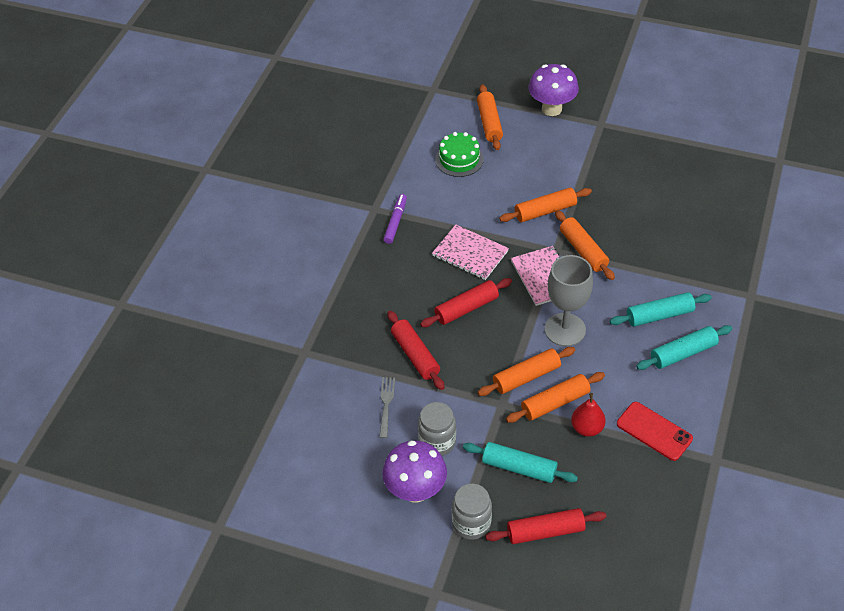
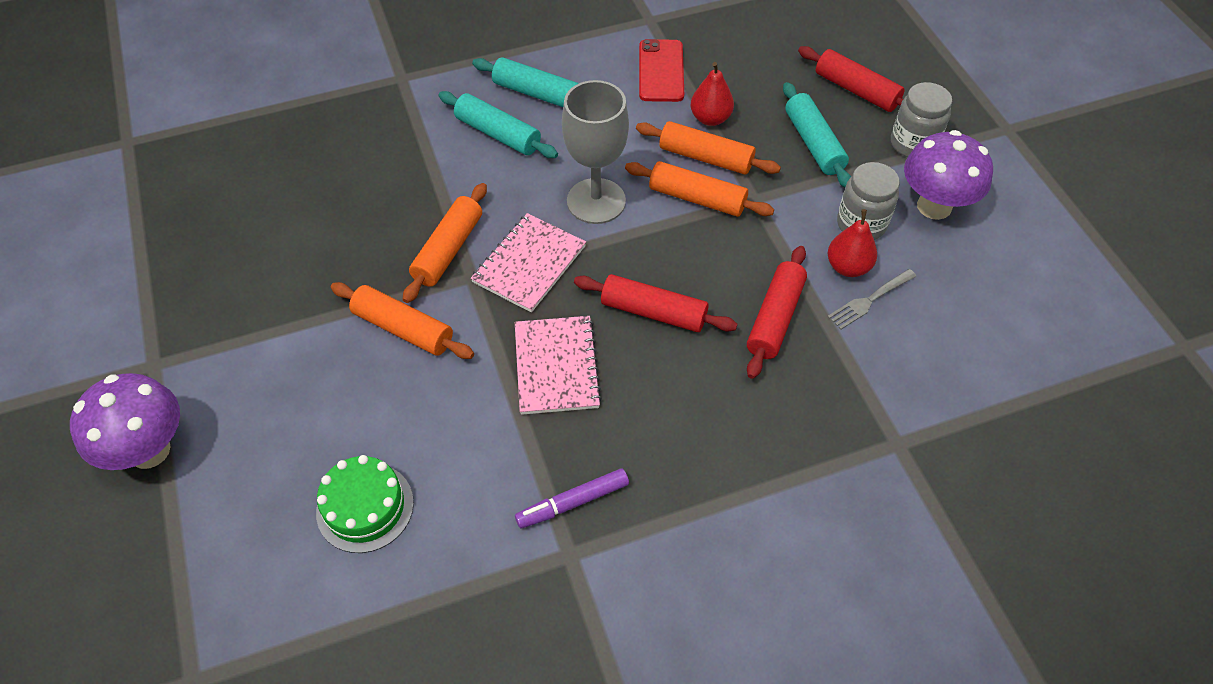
camera: 130 degrees left, 5 degrees up
orange rolling pin [477,84,503,150] -> none
none -> red pear [828,209,877,277]

